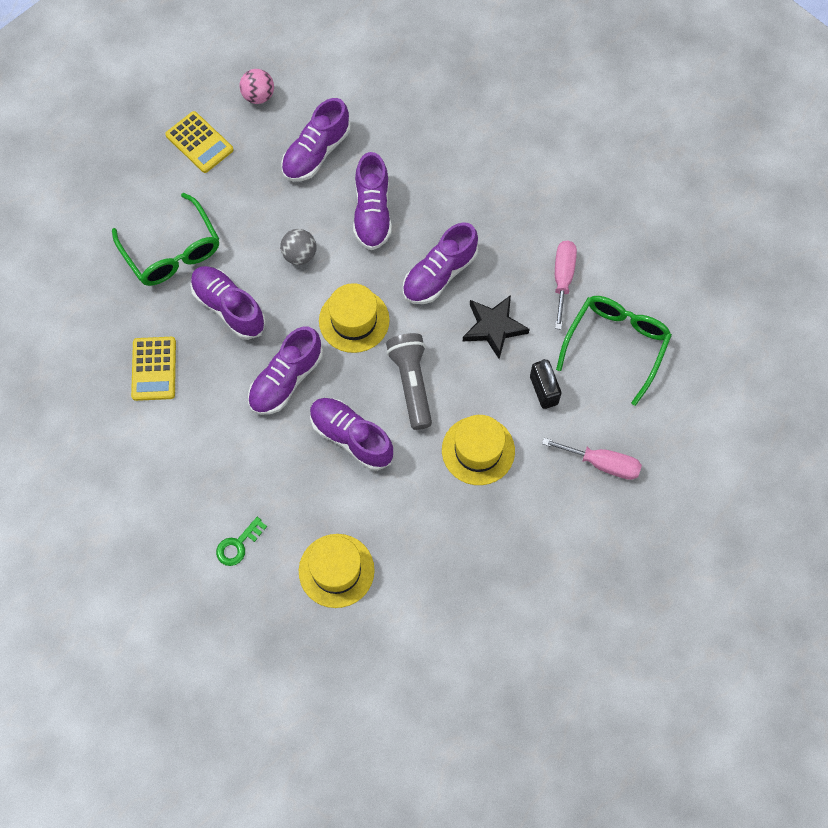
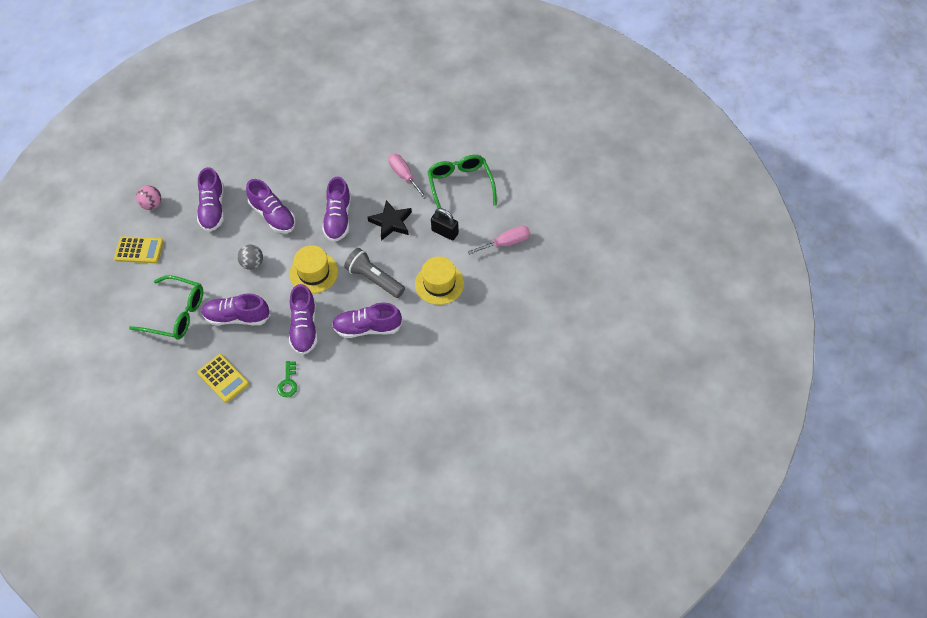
camera: 40 degrees left, 10 degrees down
green key [216,517,267,566] -> green key moved to [277,361,297,397]
yellow hat [299,534,375,608] -> none

